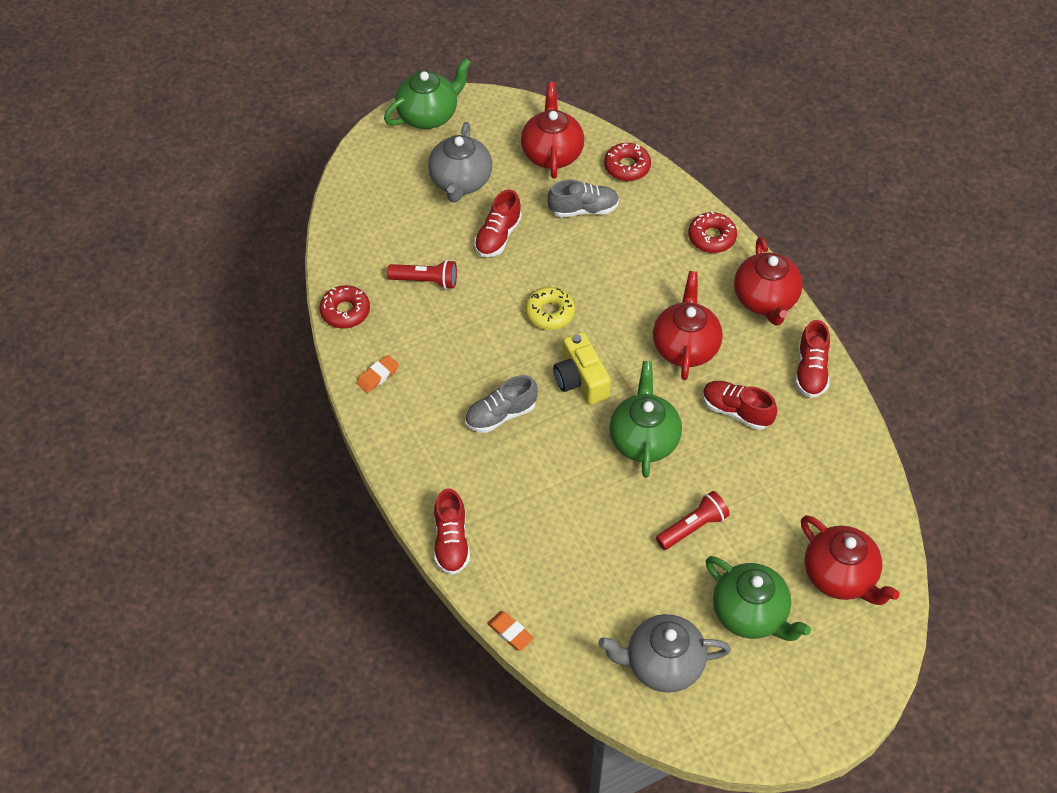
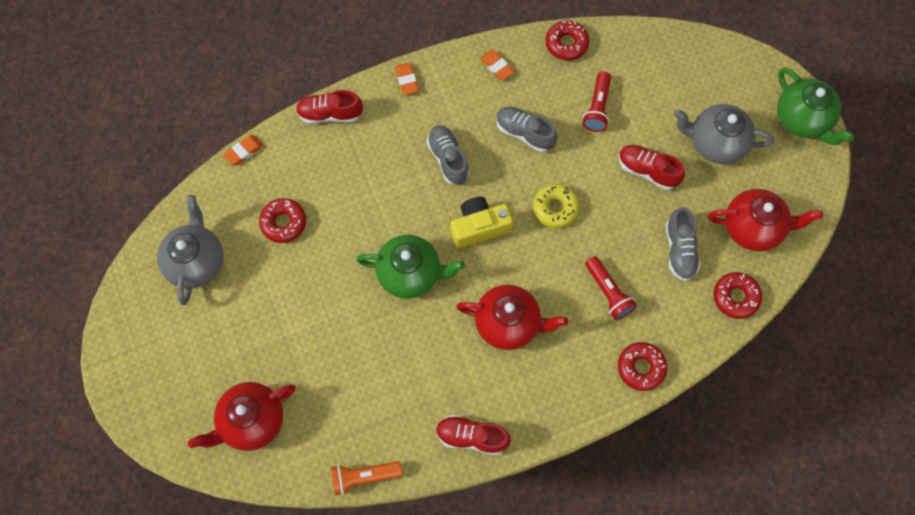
camera: 95 degrees right, 15 degrees up
red flashlight [656,491,730,550] -> red flashlight moved to [585,256,637,320]
red shoe [702,381,777,430] -> none
green teapot [705,556,811,641] -> none
red teapot [734,237,803,326] -> none
none -> red donut [259,198,306,243]
none -> orange flashlight [331,461,402,495]
none -> orange eraser [395,63,419,95]
none -> grey shoe [496,107,558,152]

